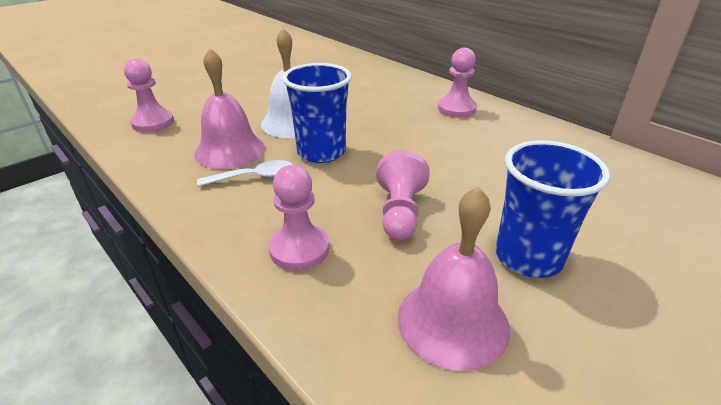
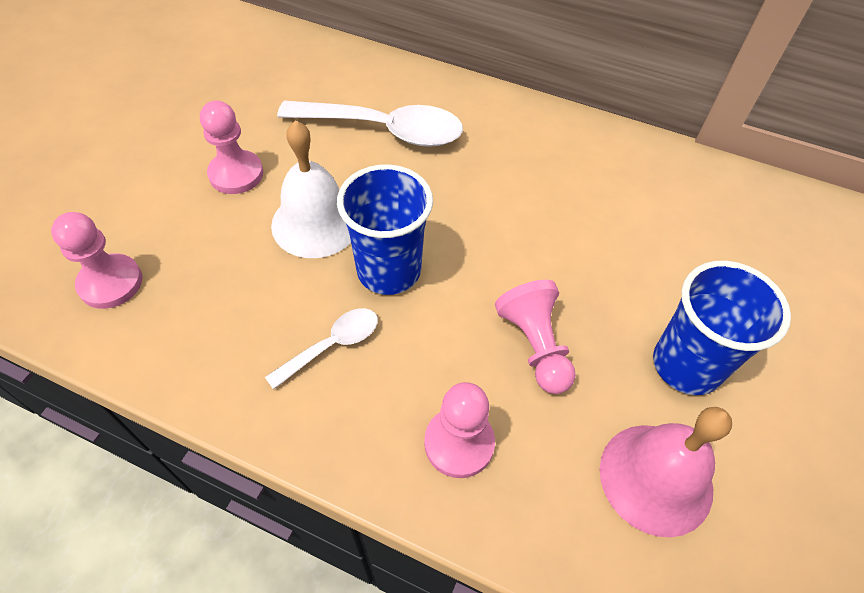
camera: 25 degrees left, 20 degrees up
pink bell [194,48,265,169] -> none
pink pawn [438,47,477,118] -> pink pawn moved to [200,101,263,194]
none -> white spoon [277,101,463,147]

